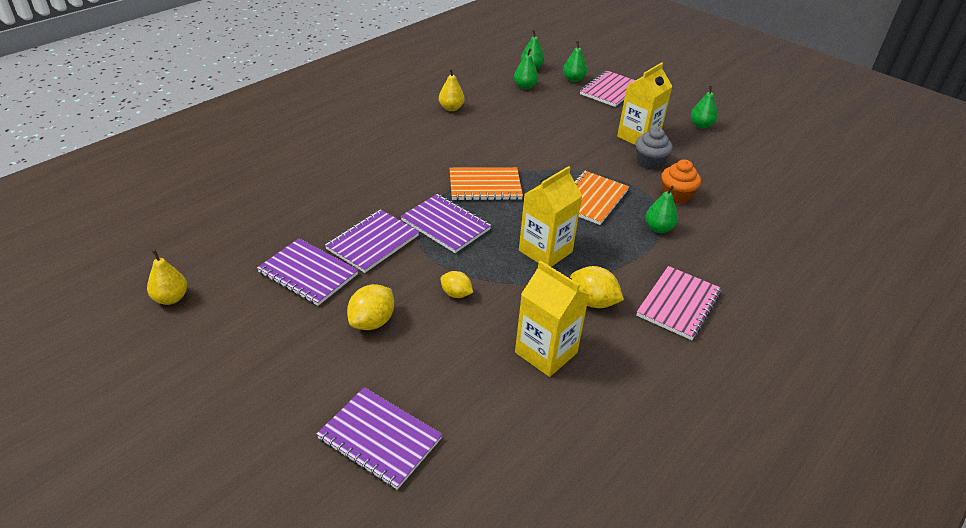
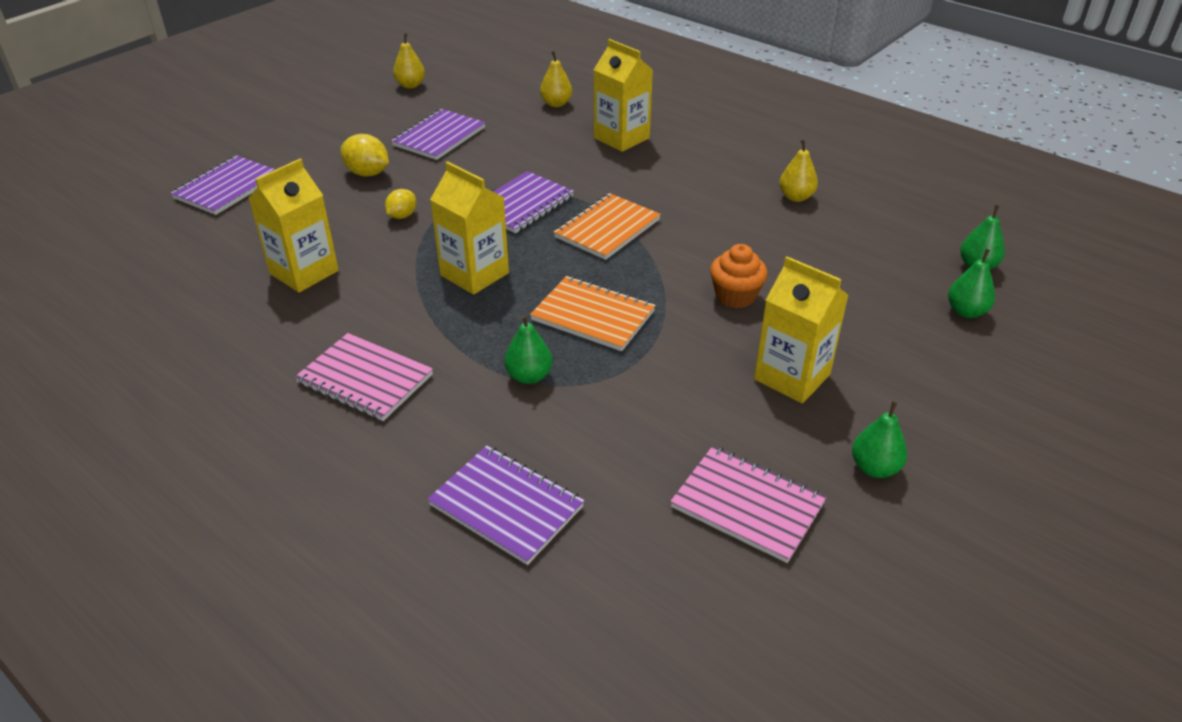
camera: 90 degrees right, 0 degrees up
purple notebook [325,209,419,273] -> purple notebook moved to [427,446,585,565]
orange notebook [449,167,523,201] -> orange notebook turned 45 degrees clockwise [554,193,661,260]
green pear [514,48,538,89] -> none
yellow lemon [570,266,624,308] -> none
pink notebook [580,71,636,107] -> pink notebook moved to [670,446,827,563]
grey cupcake [635,127,673,170] -> none
orange cupcake [661,160,701,204] -> orange cupcake moved to [710,244,768,308]
none -> yellow pear [540,51,572,107]
none -> yellow carton [594,39,653,152]

